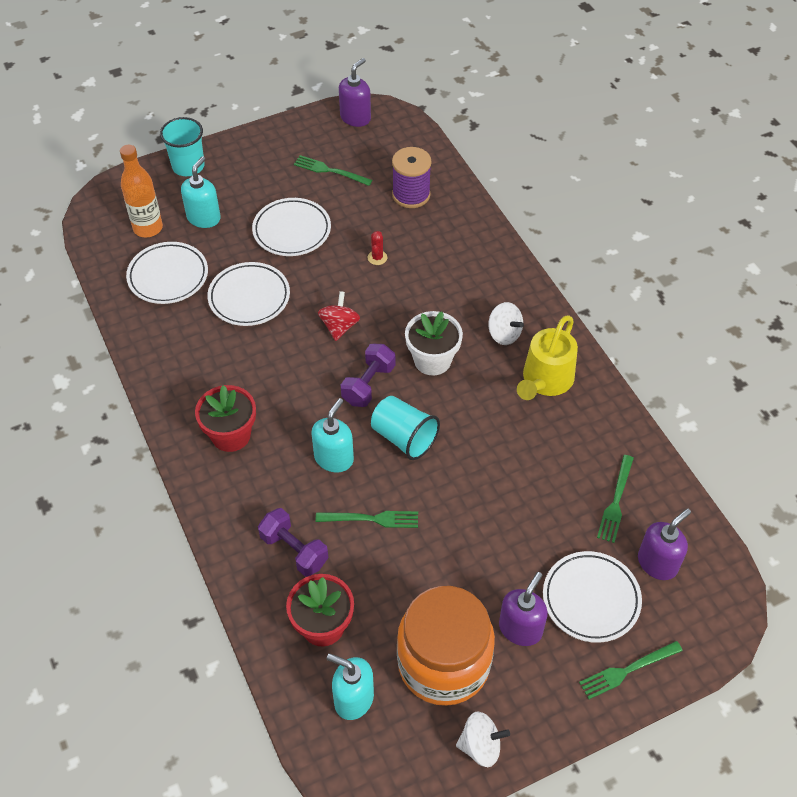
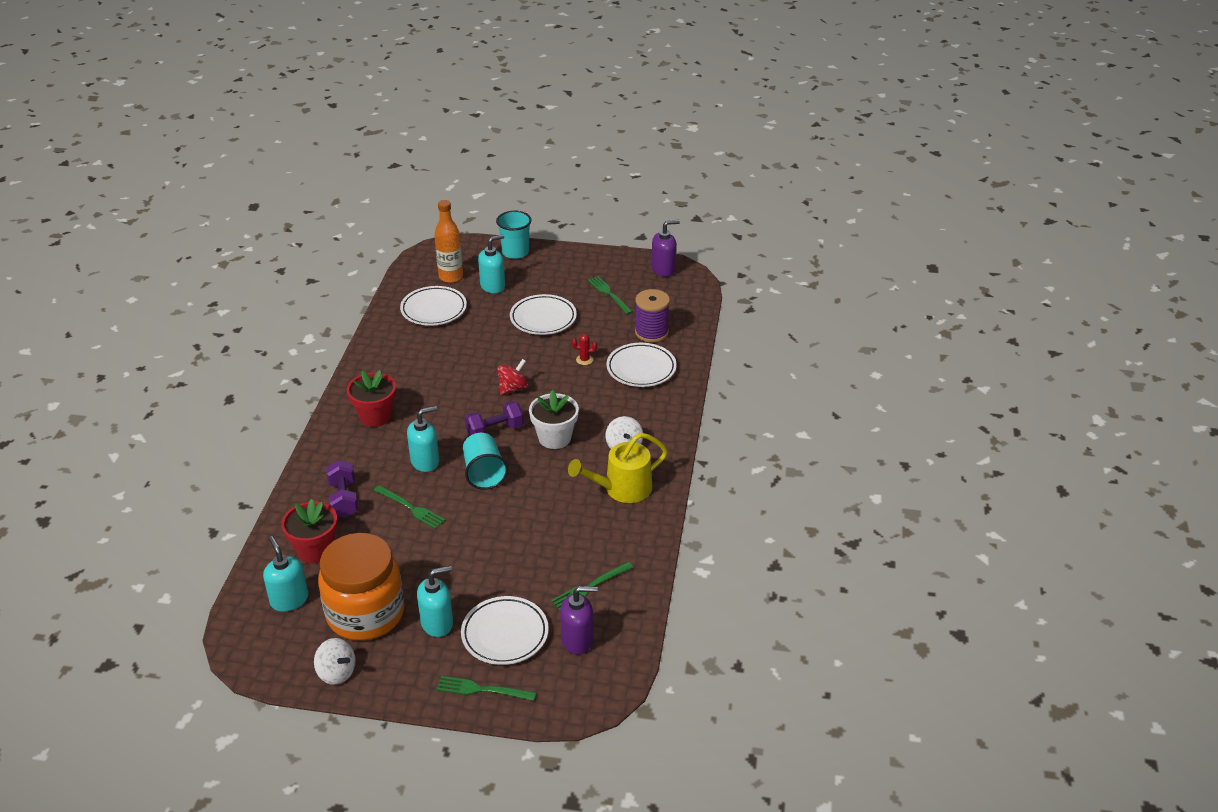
camera: 35 degrees right, 15 degrees down
white plate [207,262,290,326] -> white plate moved to [606,343,677,387]
red cactus [368,231,387,265] -> red cactus turned 45 degrees clockwise [572,334,597,365]
purple soap dispenser [499,572,548,646] -> turquoise soap dispenser [417,566,453,637]

